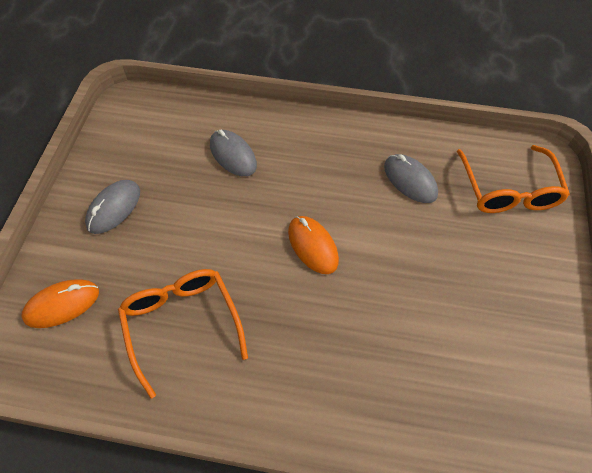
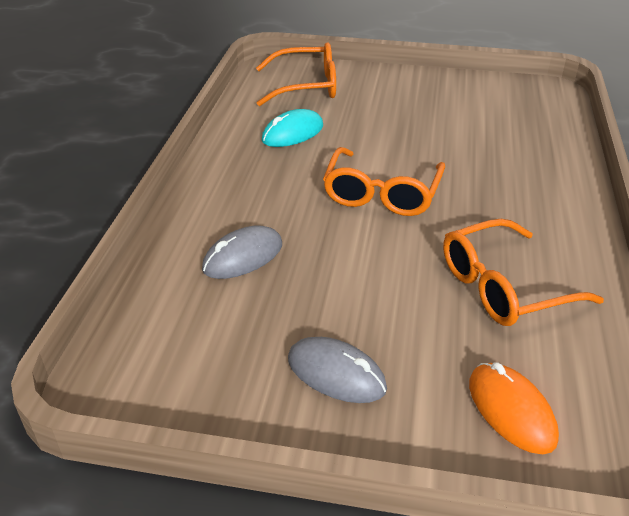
camera: 90 degrees left, 20 degrees down
orange mouse [288,216,339,274] -> orange glasses [323,147,445,216]
grey mouse [384,154,438,203] -> turquoise mouse [262,109,323,147]

